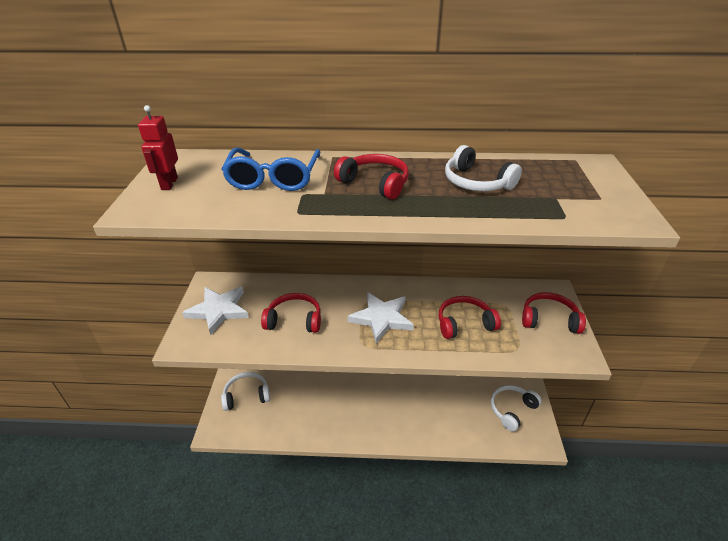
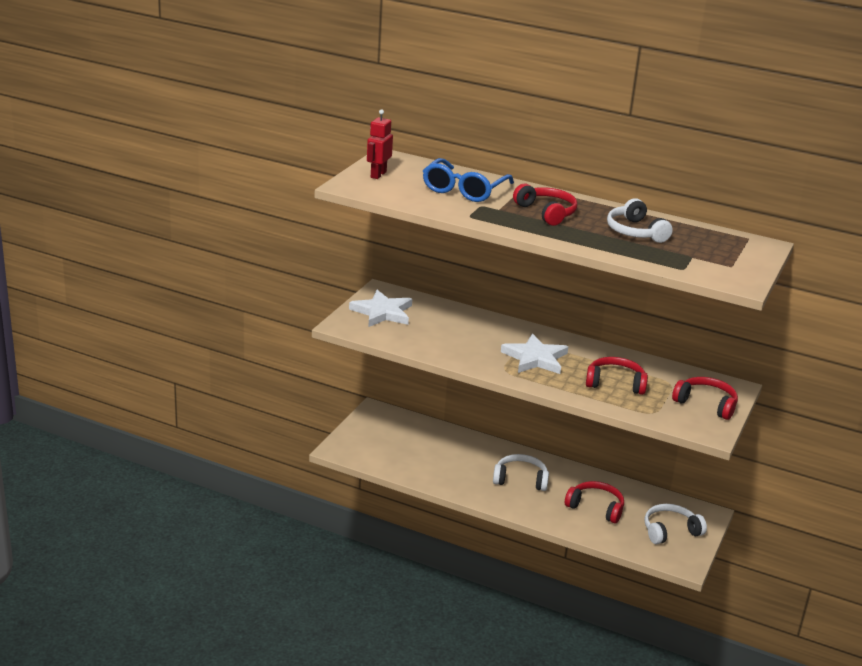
camera: 20 degrees right, 10 degrees down
white headphones [221,372,270,411] -> white headphones moved to [493,454,549,491]
red headphones [261,293,321,333] -> red headphones moved to [565,481,624,524]

